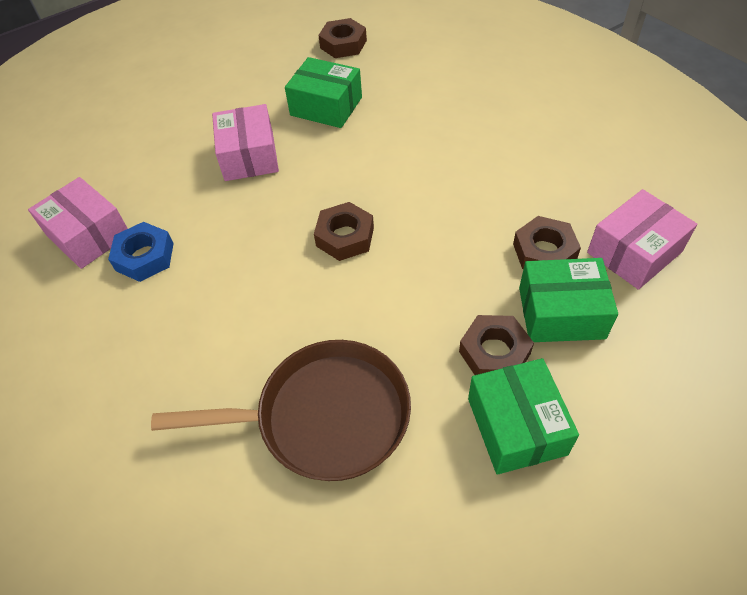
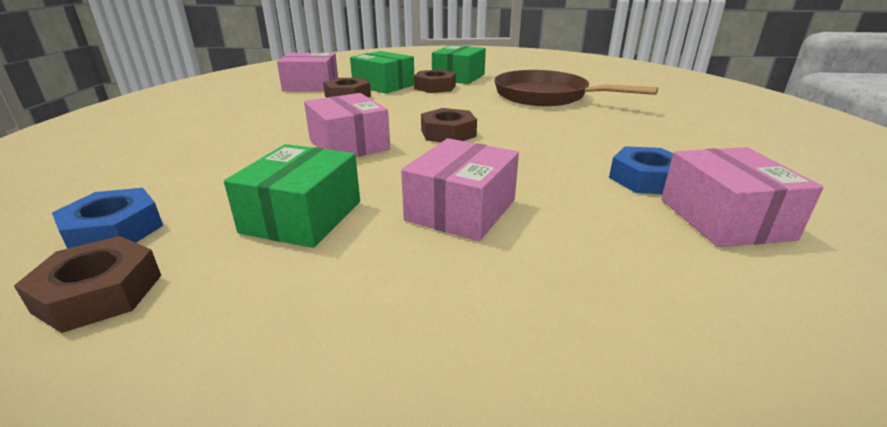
camera: 145 degrees left, 25 degrees down
green box [285,57,362,128] -> green box turned 45 degrees clockwise [224,144,360,248]
none -> blue nut [52,188,163,249]
none -> pink box [304,93,390,157]

